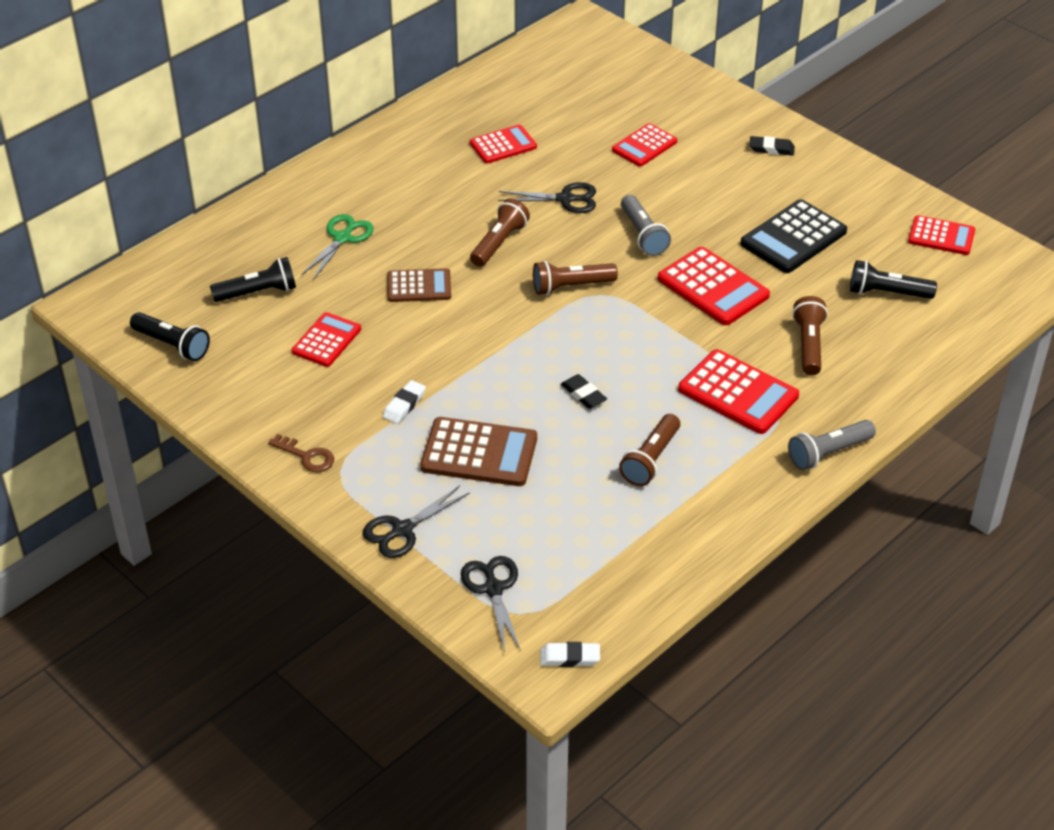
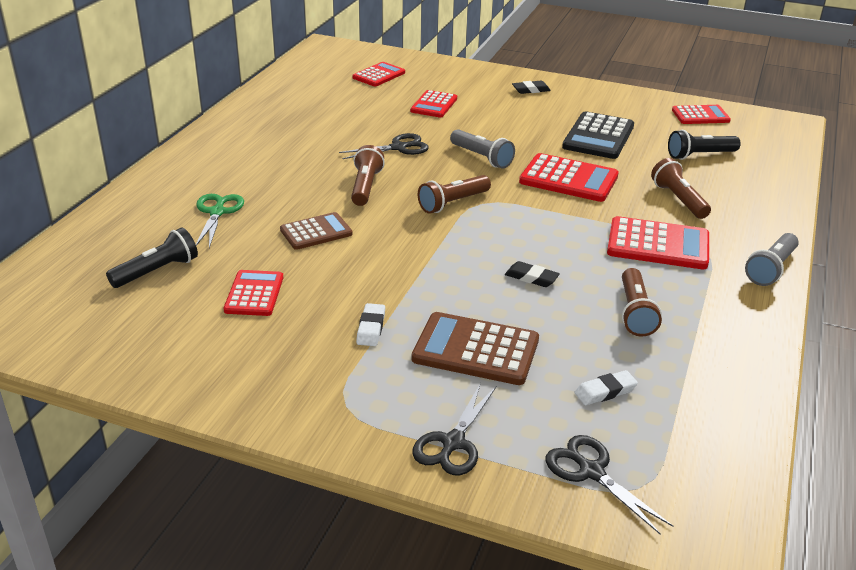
camera: 25 degrees left, 10 degrees down
black flashlight [130,312,210,361] -> none
brown key [268,434,334,472] -> none
brown calculator [420,417,537,486] -> brown calculator turned 150 degrees counterclockwise [412,312,539,385]
red calculator [470,125,537,164] -> red calculator moved to [352,62,405,86]
white eraser [540,642,600,667] -> white eraser moved to [574,370,638,406]

